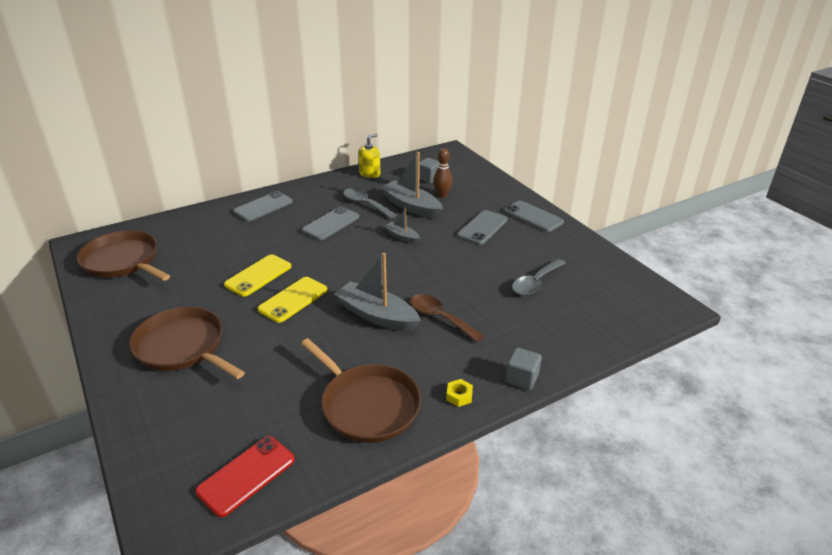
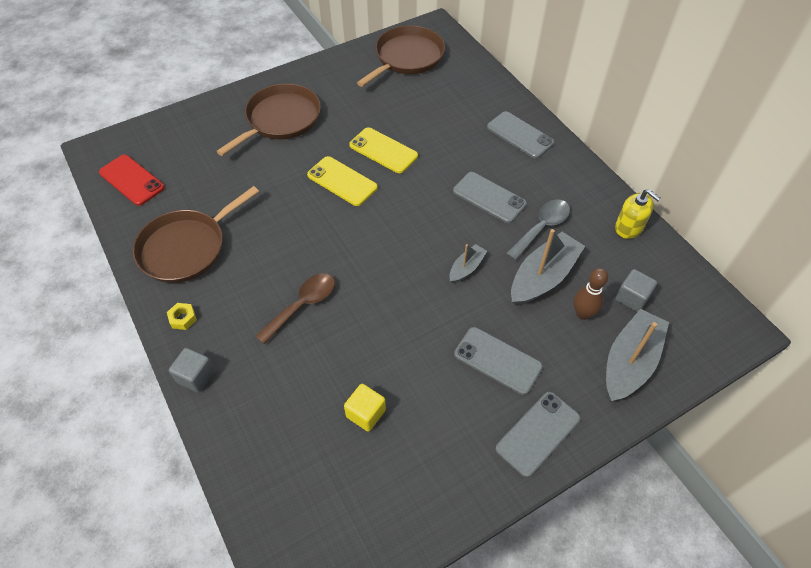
camera: 90 degrees right, 20 degrees up
grey boat [335,253,421,331] -> grey boat moved to [606,309,669,401]
grey spoon [512,259,566,295] -> yellow cube [344,384,386,432]

